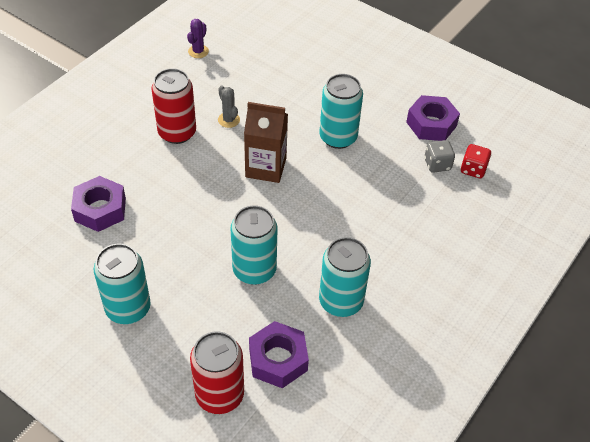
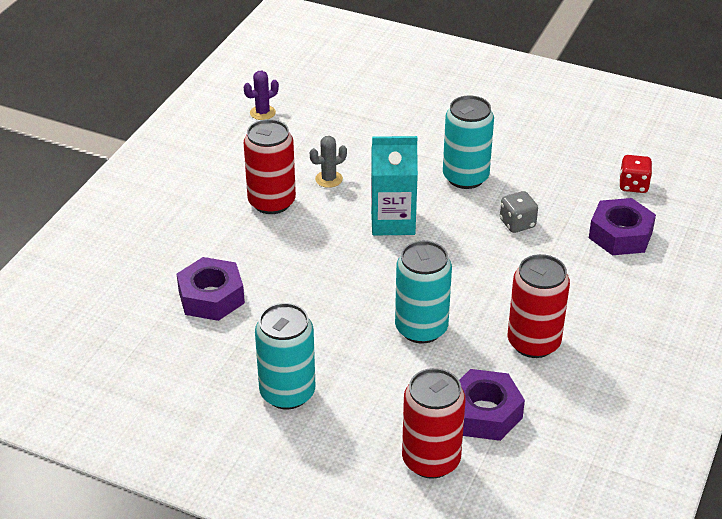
camera: 10 degrees left, 10 degrees down
purple cactus [187,19,209,58] -> purple cactus turned 45 degrees clockwise [244,70,279,120]
grey cactus [218,85,240,128] -> grey cactus turned 75 degrees counterclockwise [310,136,347,188]
brown carton [244,102,288,183] -> turquoise carton [371,136,418,235]
turquoise can [319,237,371,317] -> red can [508,254,570,358]
purple nut [406,95,460,141] -> purple nut moved to [589,198,656,255]
grey dice [424,140,455,173] -> grey dice moved to [500,191,538,233]

